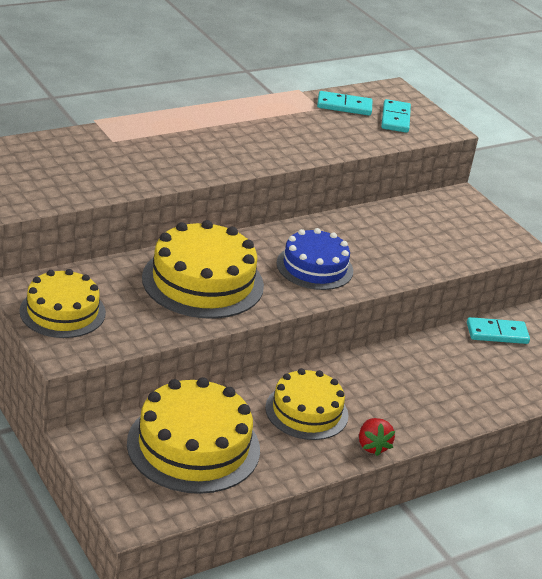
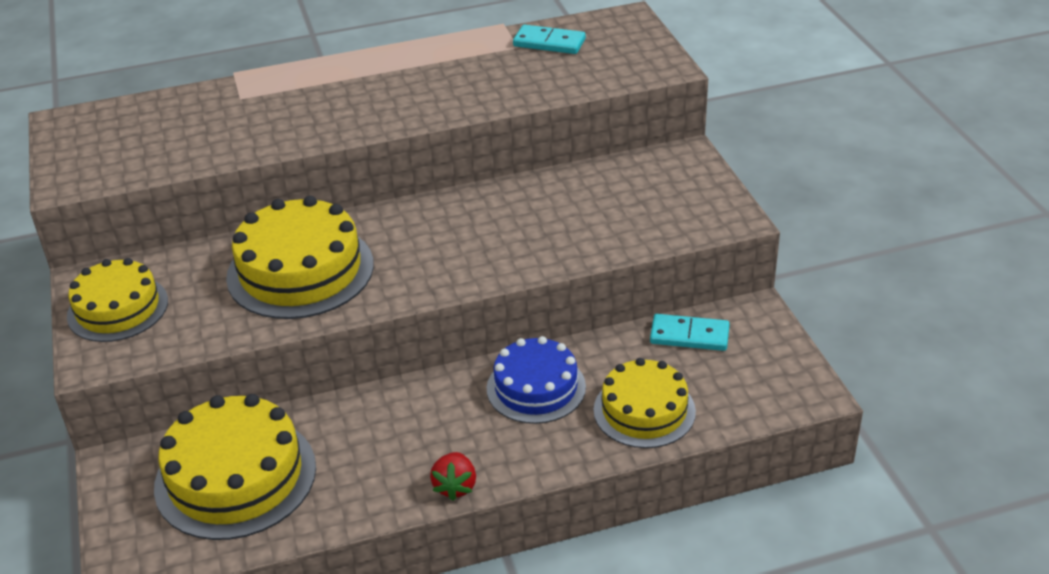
camera: 20 degrees right, 5 degrees up
yellow cake [265,368,348,440] -> yellow cake moved to [594,358,696,448]
blue cake [276,228,353,290] -> blue cake moved to [487,336,586,424]
turquoise domino [381,99,411,133] -> none

